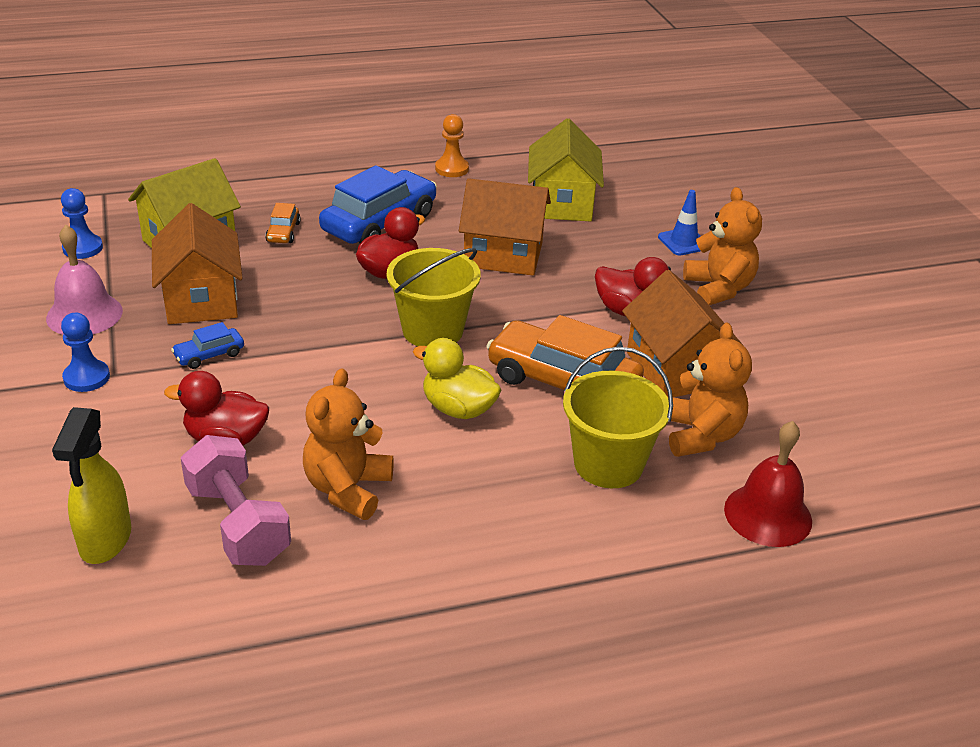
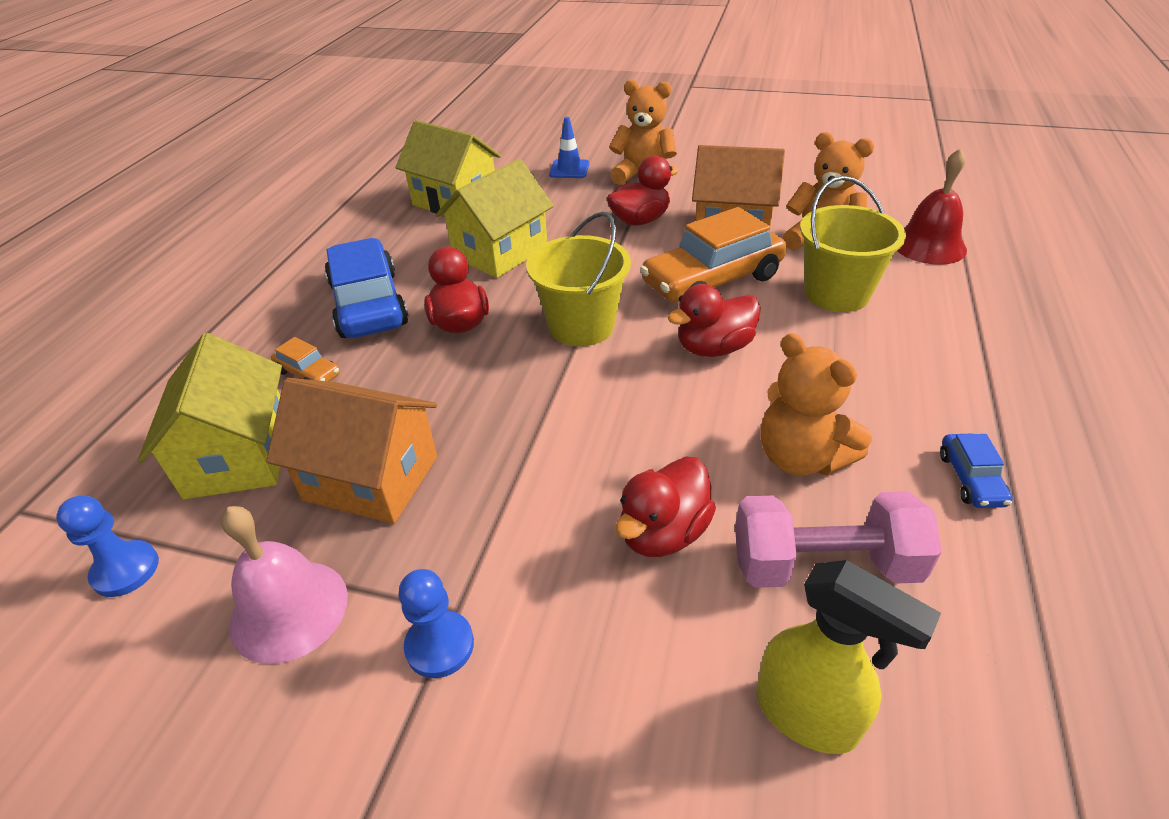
camera: 55 degrees left, 5 degrees up
blue car [171,322,244,369] -> blue car moved to [940,433,1013,508]
yellow duck [413,338,501,419] -> red duck [668,284,761,357]
orange pawn [435,114,469,177] -> none
orange house [459,178,551,275] -> yellow house [436,159,554,278]

